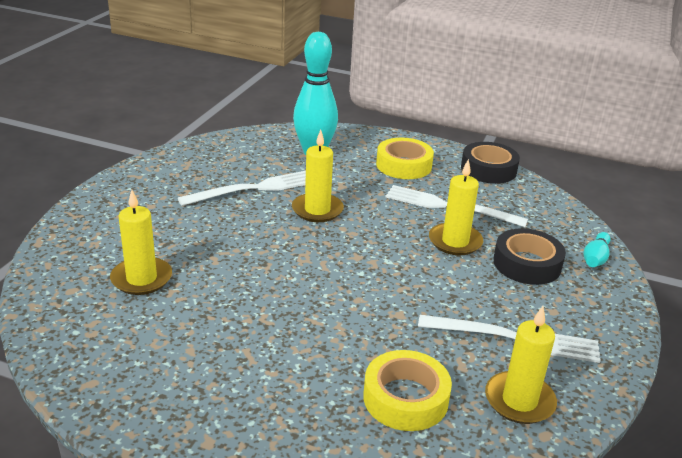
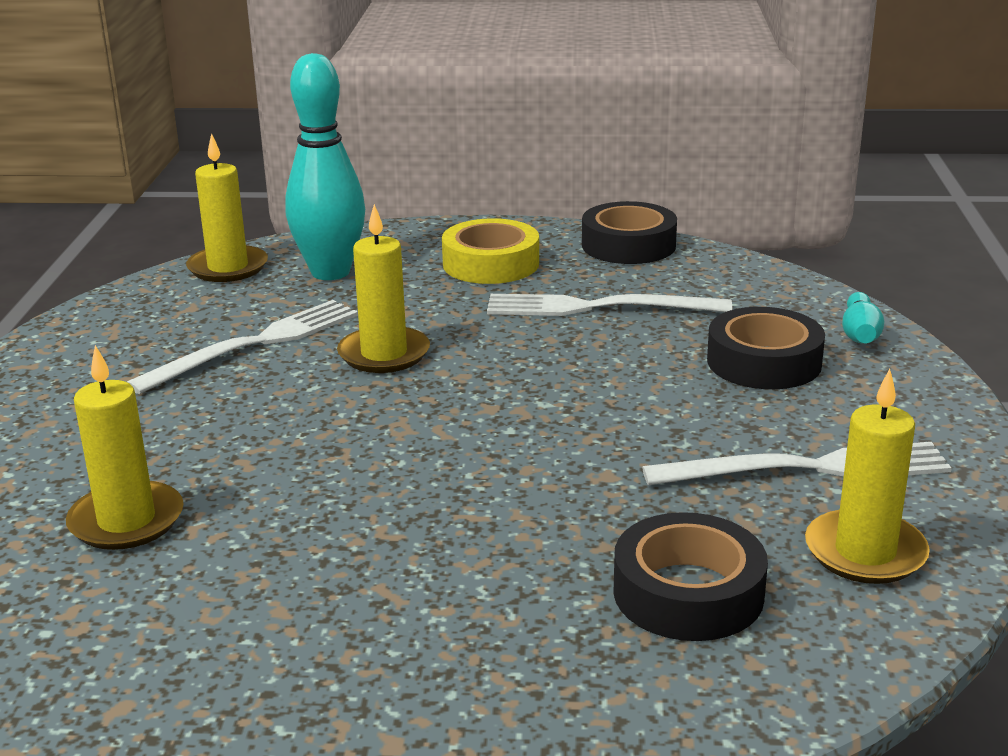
camera: 15 degrees left, 5 degrees down
yellow tape [363,350,452,431] -> black tape [613,512,768,641]
yellow candle [429,159,483,255] -> yellow candle moved to [186,133,268,282]

